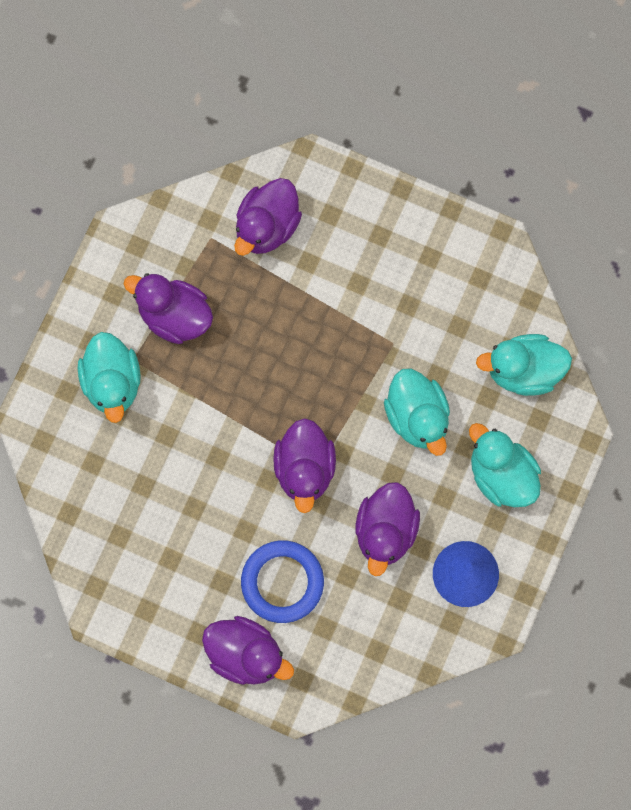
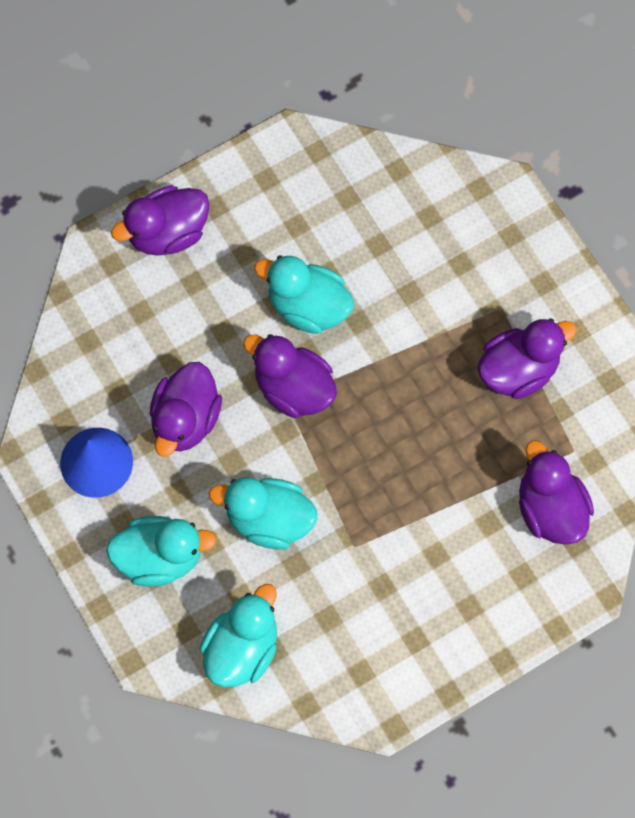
camera: 125 degrees right, 5 degrees down
turquoise duck [78,332,141,423] -> turquoise duck moved to [254,255,354,334]
blue ring [241,540,324,623] -> none
purple duck [355,482,420,576] -> purple duck turned 120 degrees counterclockwise [150,362,222,457]

